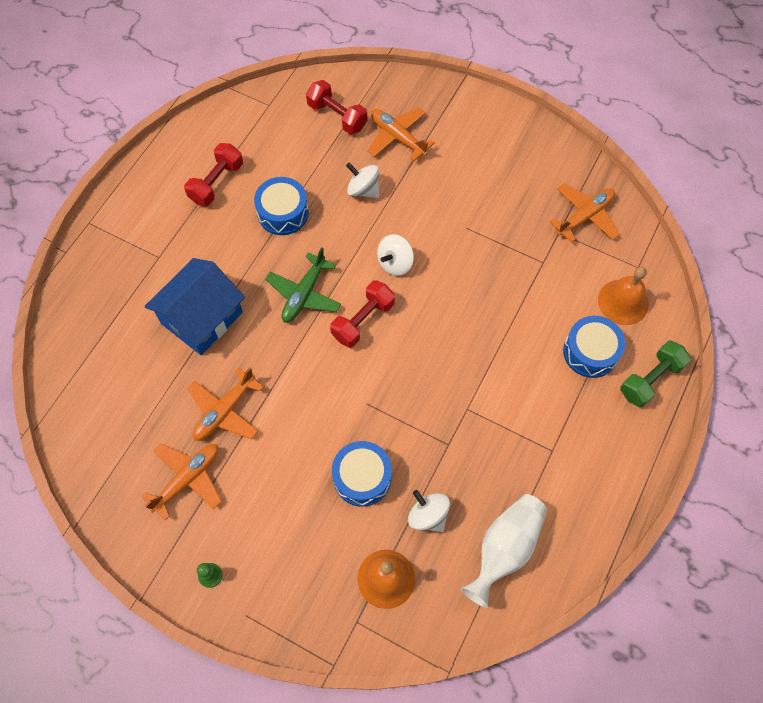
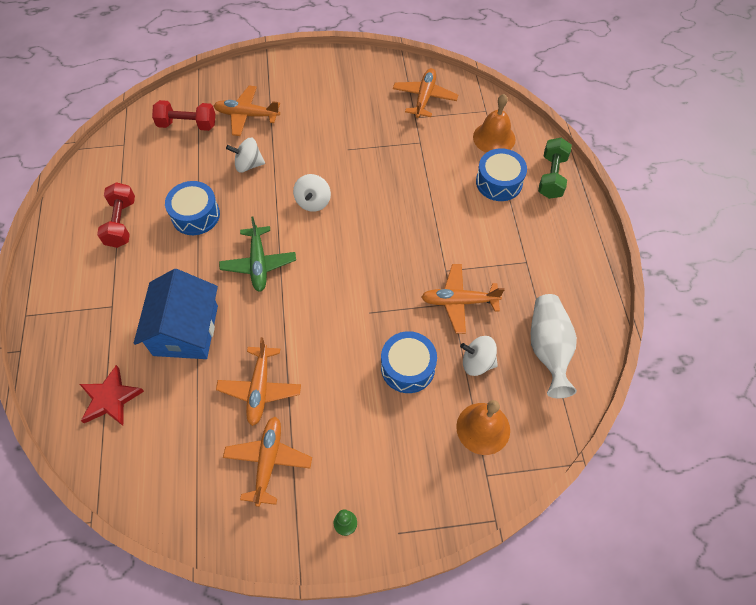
camera: 35 degrees left, 5 degrees down
red dumbbell [330,280,395,348] -> none
none -> red star [80,365,144,426]
none -> orange plane [421,264,505,334]

